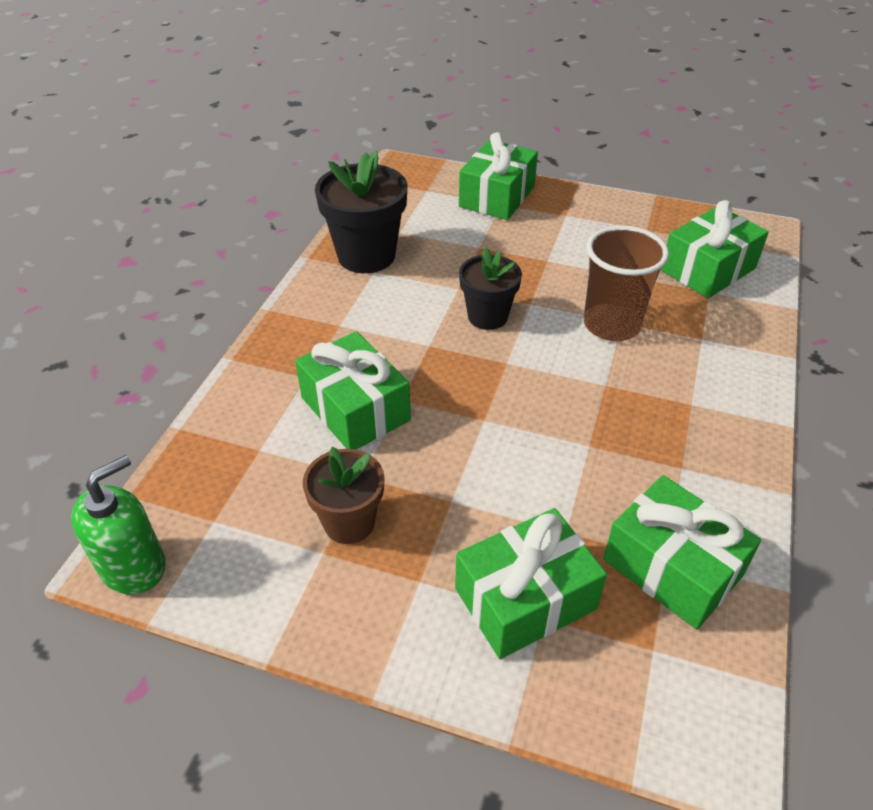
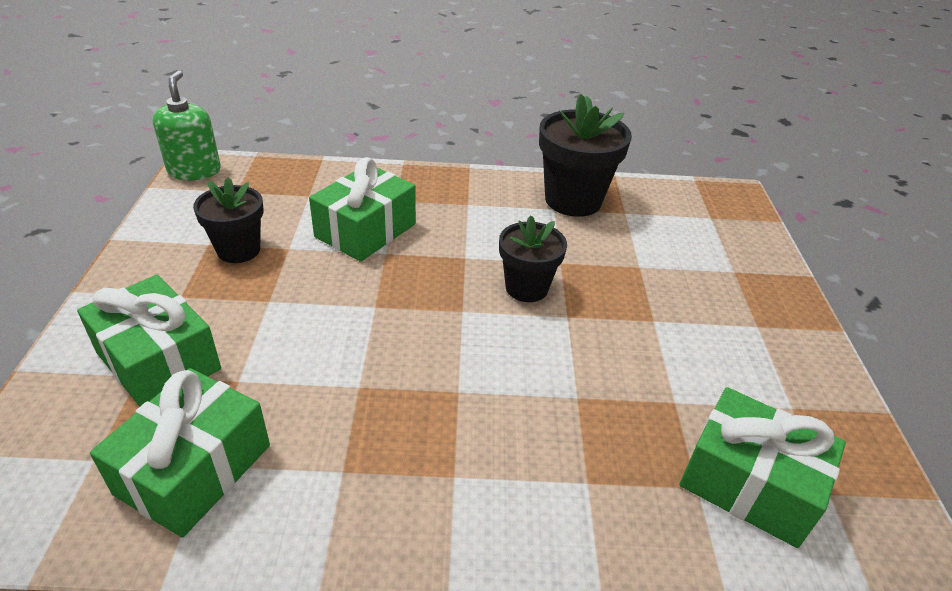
camera: 70 degrees right, 5 degrees down
green soap dispenser [71,455,166,595] -> green soap dispenser turned 120 degrees counterclockwise [153,70,221,180]
brown flower pot [303,447,384,544] -> black flower pot [193,177,263,263]
green gift [459,132,538,220] -> none
brown cup [584,226,669,341] -> none

